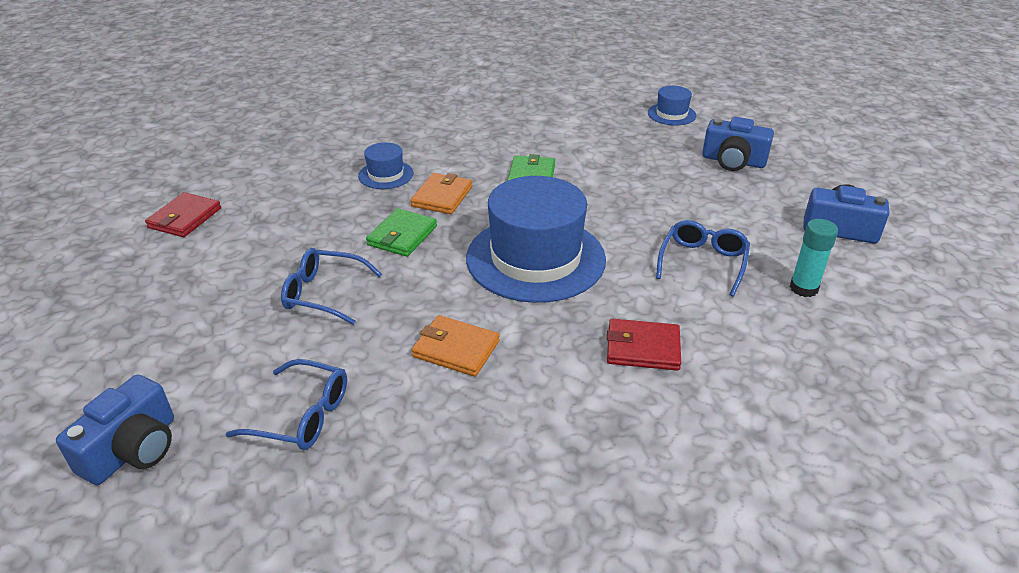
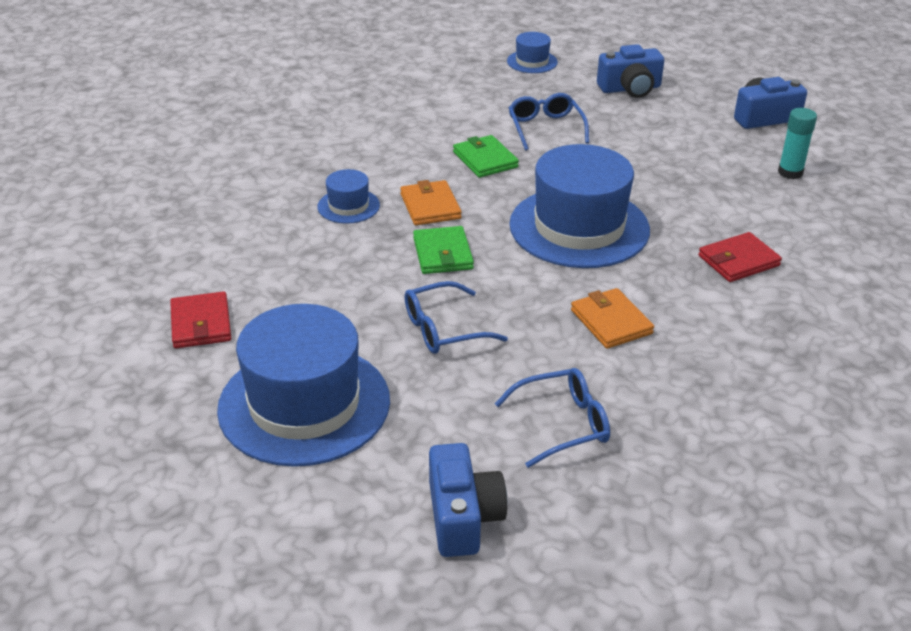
camera: 35 degrees left, 0 degrees up
orange wallet [412,315,500,377] -> orange wallet turned 75 degrees clockwise [571,288,654,349]
blue glasses [656,220,750,297] -> blue glasses moved to [509,93,589,150]
none -> blue hat [217,304,390,467]

